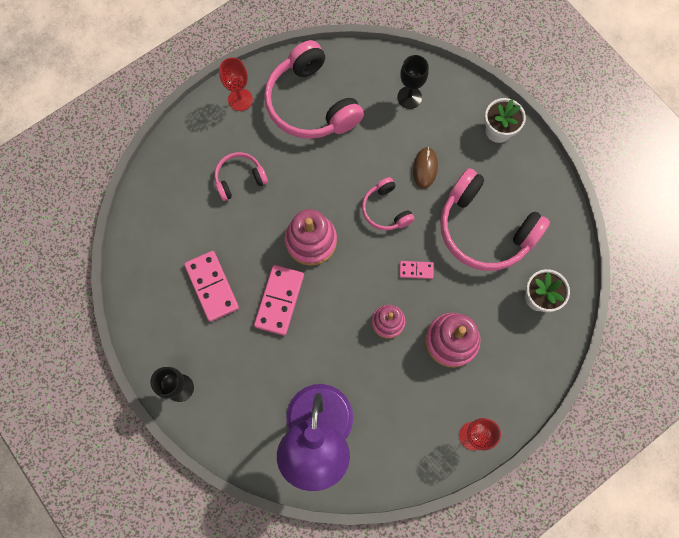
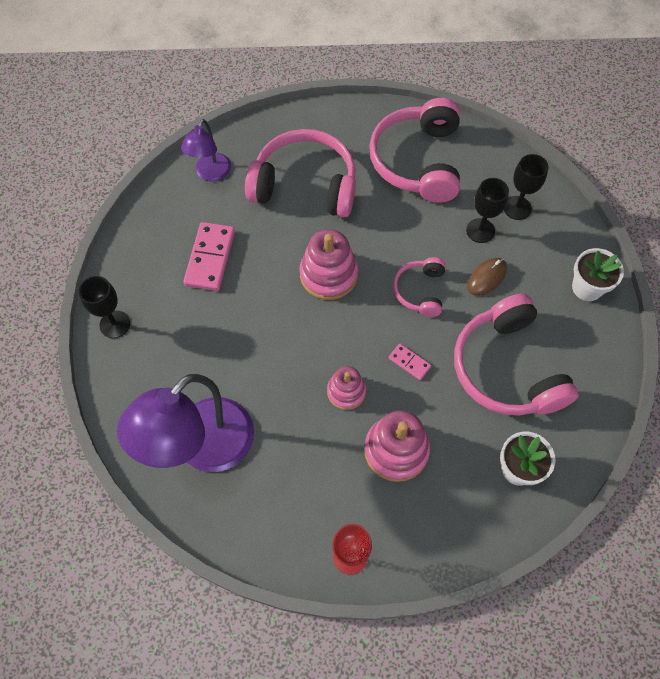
camera: 35 degrees right, 10 degrees down
pink headphones [214,152,268,201] -> pink headphones [245,129,356,218], size x1.92
red goblet [219,57,253,111] -> none
pink domino [254,265,304,336] -> none
none -> purple lamp [181,119,231,182]
none -> black goblet [466,178,509,243]

